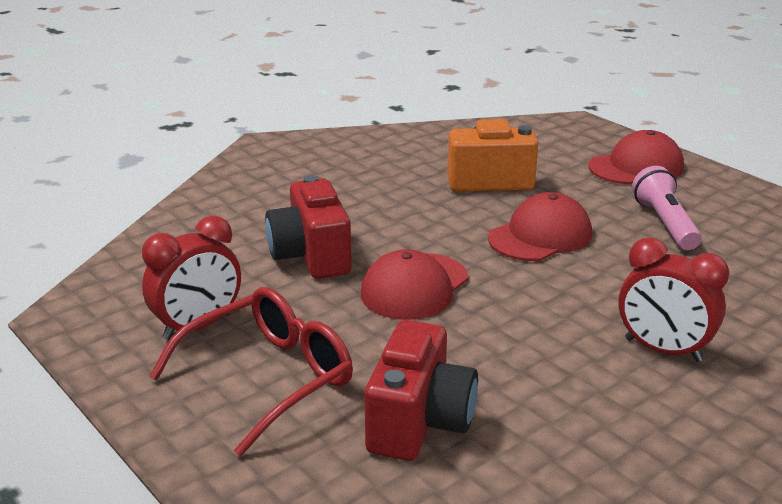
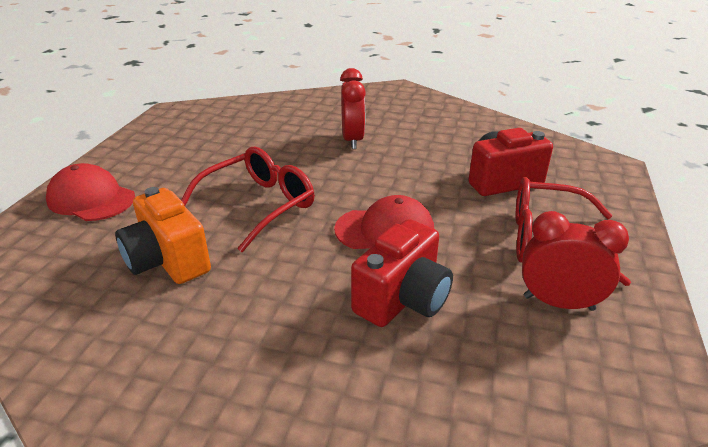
camera: 125 degrees left, 5 degrees up
red cap [488,192,592,261] -> red glasses [181,147,314,252]
pink flashlight [632,166,702,250] -> none

